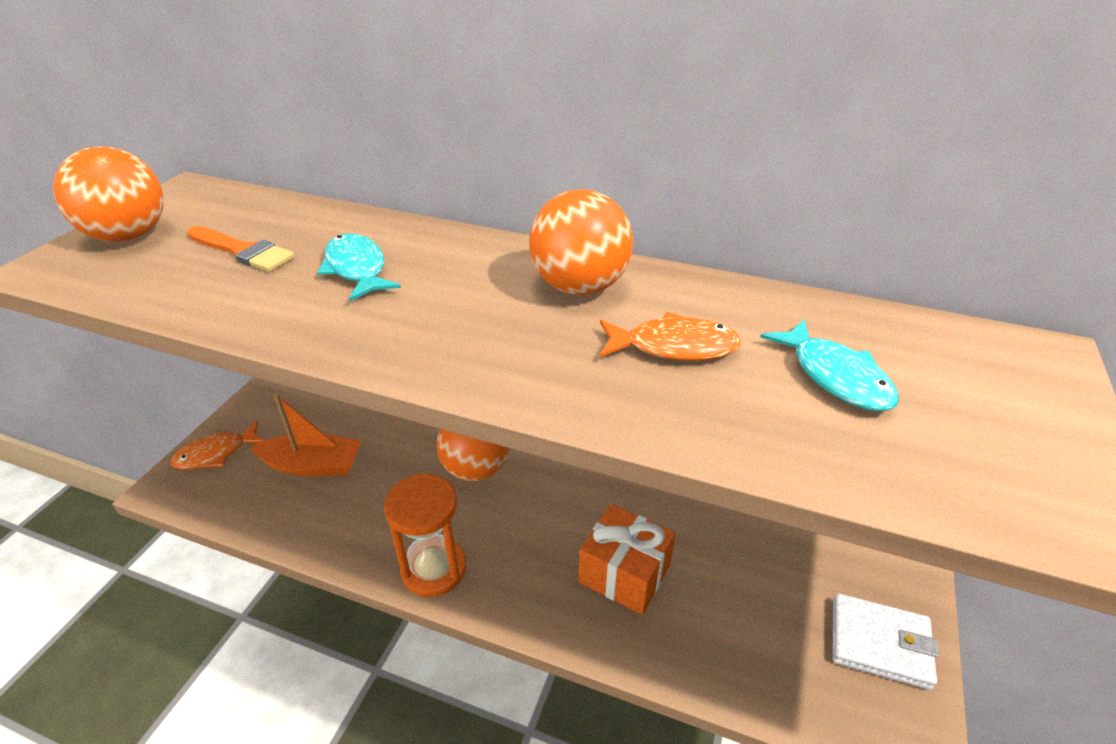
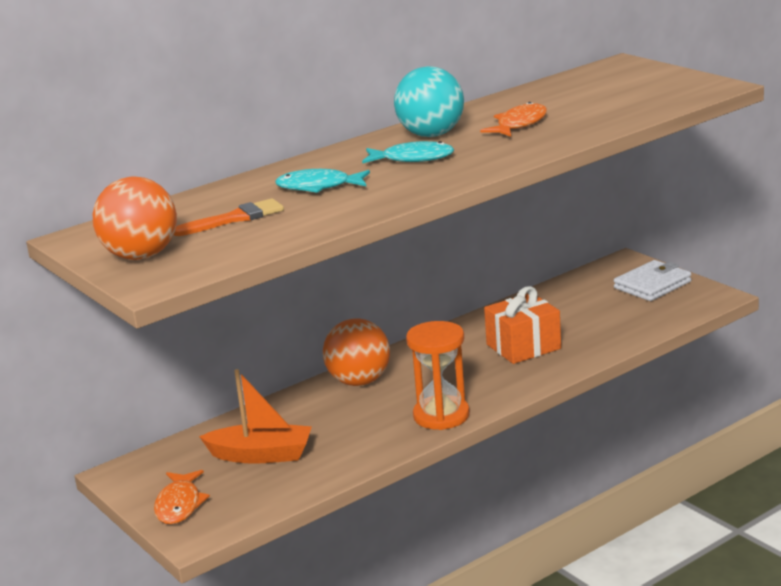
camera: 55 degrees left, 15 degrees down
orange boat [249,394,362,477] -> orange boat turned 60 degrees clockwise [199,369,312,464]
orange ball [529,189,633,295] -> turquoise ball [394,66,464,137]
turquoise fish [760,319,898,412] -> turquoise fish moved to [362,141,454,163]

